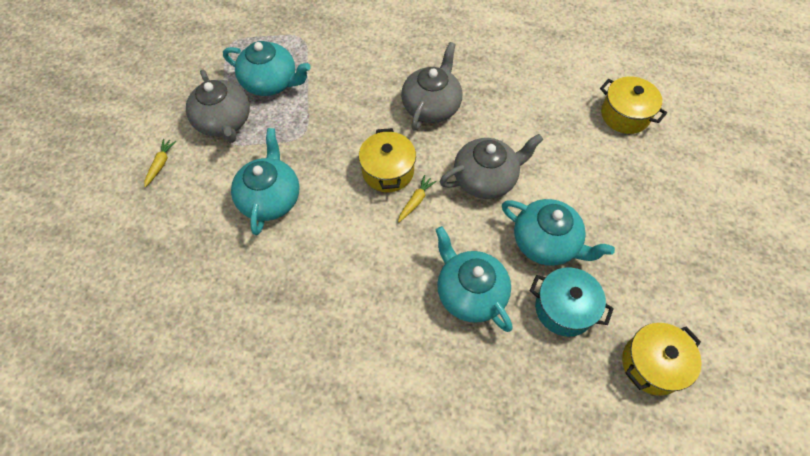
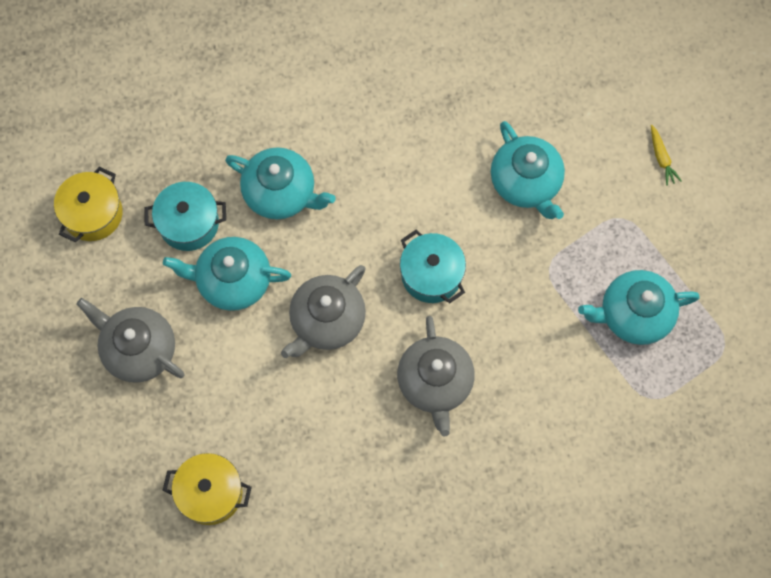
camera: 150 degrees right, 10 degrees up
grey teapot [186,69,250,143] -> grey teapot moved to [76,298,185,383]
yellow pot [359,128,416,192] -> turquoise pot [400,230,466,303]
yellow carrot [398,175,437,222] -> none

